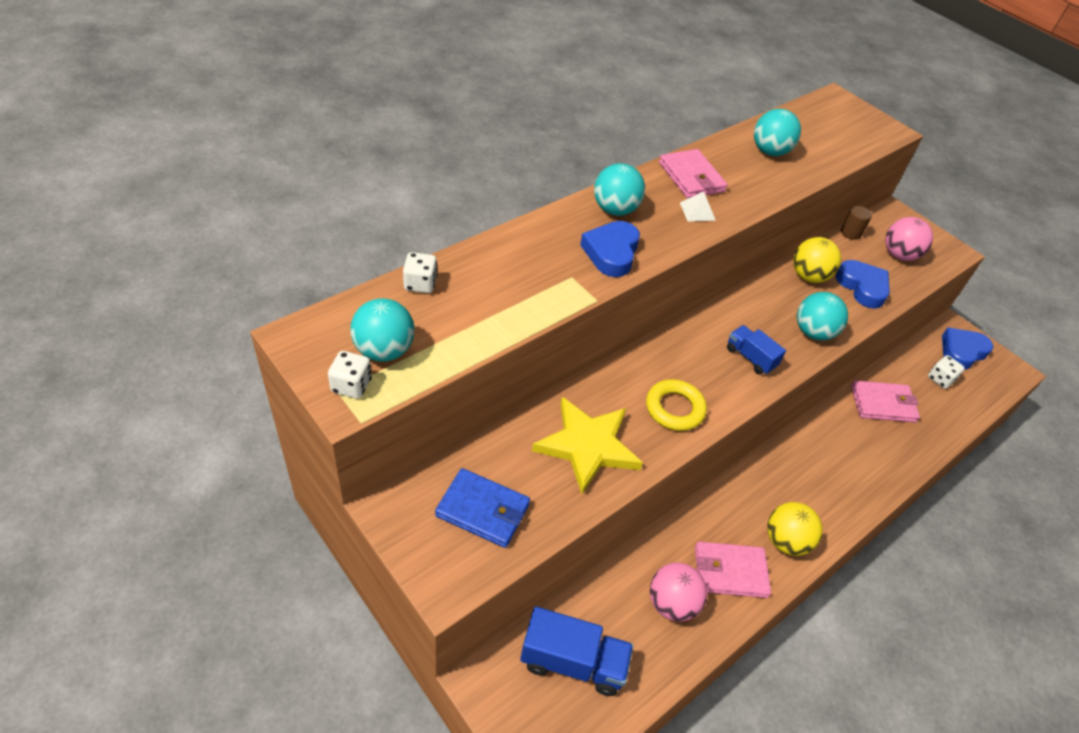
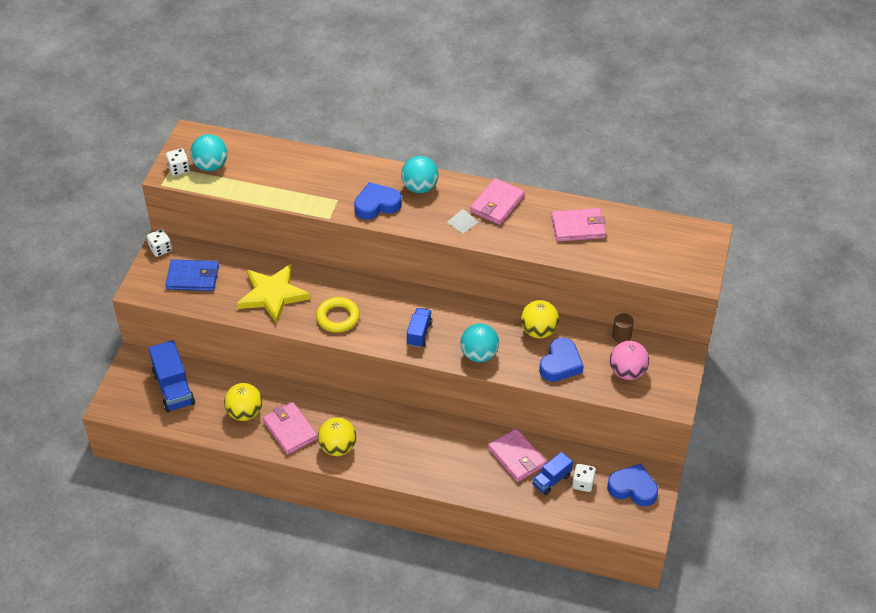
camera: 60 degrees right, 0 degrees up
white dice [403,252,437,293] -> white dice moved to [147,229,172,257]
blue wallet [435,468,530,548] -> blue wallet turned 75 degrees counterclockwise [165,259,219,291]
pink ball [650,563,707,622] -> yellow ball [224,383,262,421]
turquoise ball [754,109,801,156] -> pink wallet [551,208,606,242]
none -> blue truck [532,452,573,495]

